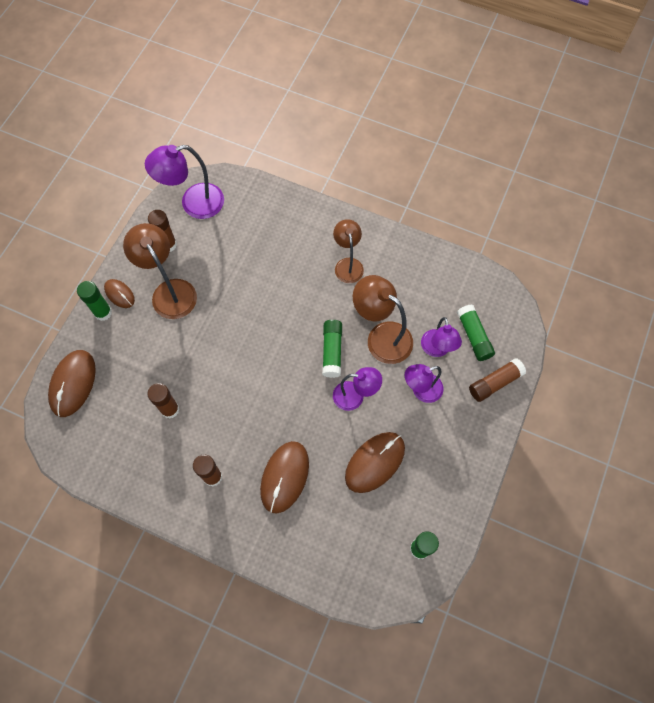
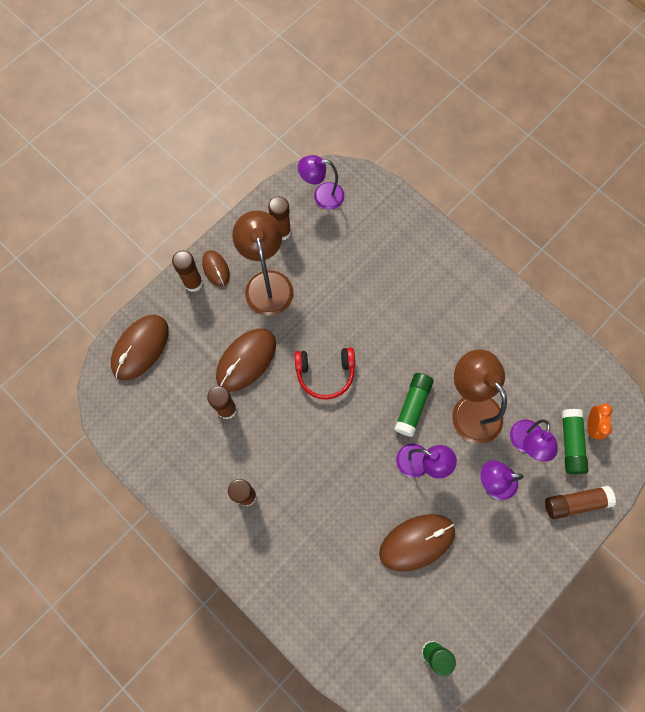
camera: 20 degrees right, 5 degrees up
green glue stick [77,281,112,321] -> brown glue stick [172,251,203,292]
purple lamp [145,145,224,219] -> purple lamp [298,155,345,210], size x0.66
brown mouse [260,441,309,514] -> brown mouse moved to [216,328,276,392]
brown lamp [333,219,364,283] -> none
none -> red headphones [295,348,355,400]
none -> orange clock [588,404,612,440]

